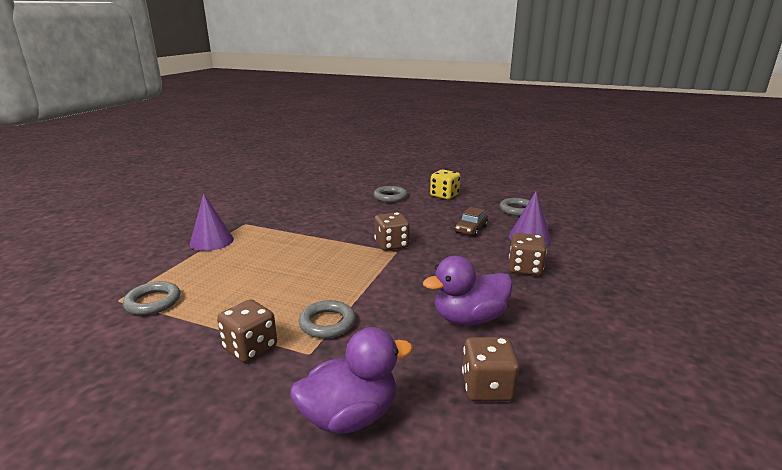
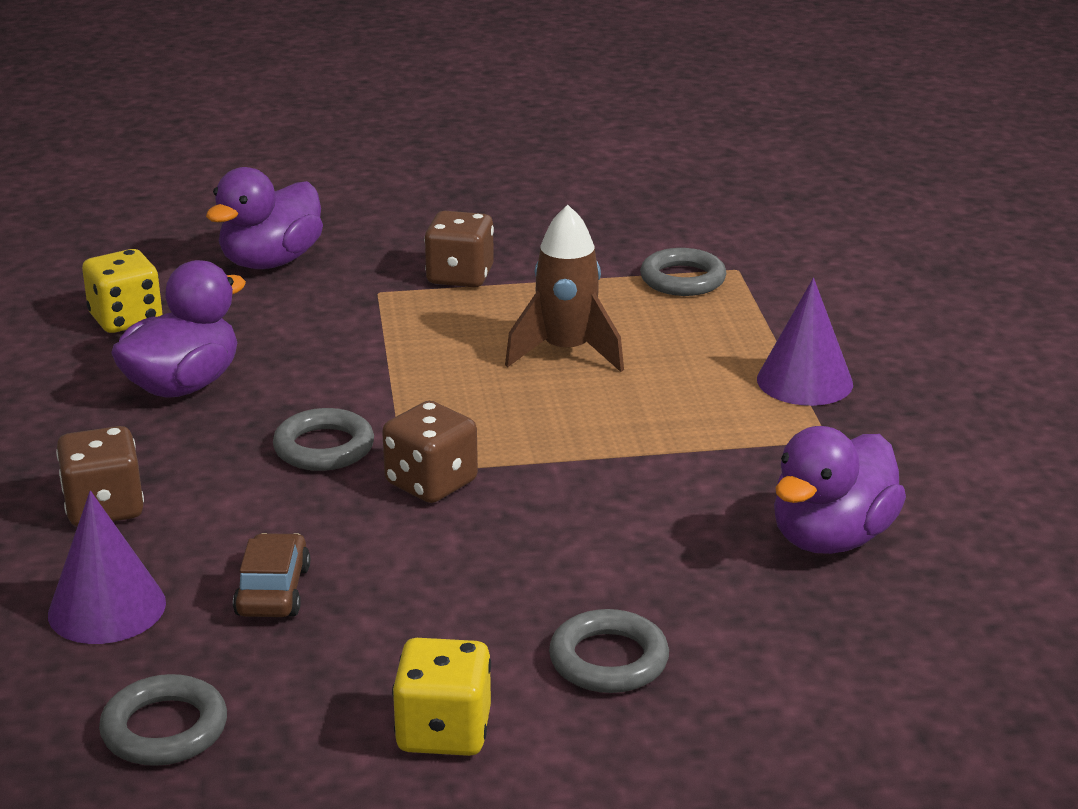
camera: 150 degrees right, 5 degrees up
grey ring [298,300,355,338] -> grey ring moved to [273,408,374,471]
brown dice [462,337,520,401] -> yellow dice [82,249,162,333]
none -> brown rocket [505,205,624,372]
none -> purple duck [774,426,906,554]

